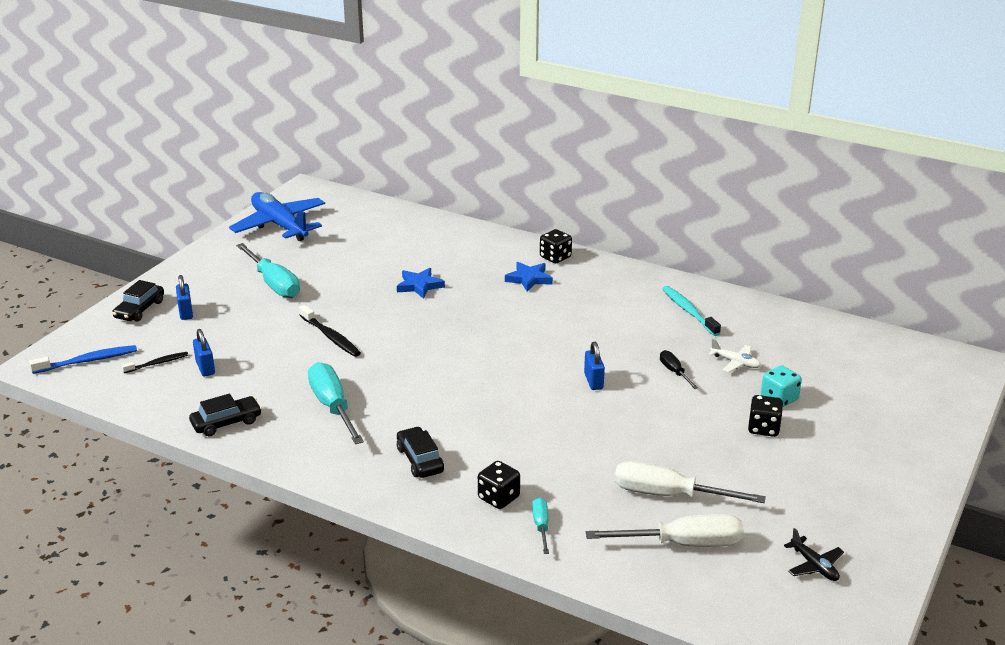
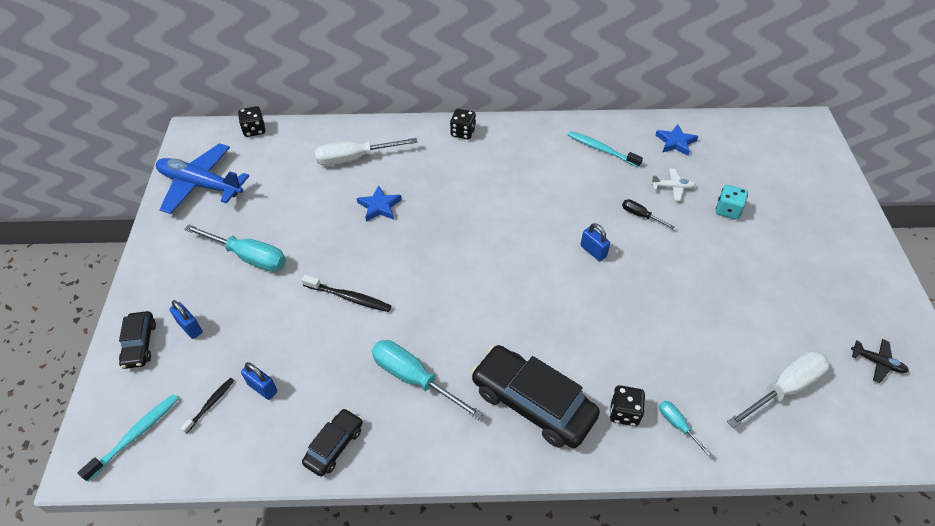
camera: 30 degrees left, 20 degrees up
blue toothbrush [29,345,137,374] -> turquoise toothbrush [78,394,179,481]
black car [397,426,444,478] -> black car [471,345,600,448], size x1.91
blue star [505,262,553,292] -> blue star moved to [655,124,698,156]
white screwdriver [615,461,766,503] -> white screwdriver moved to [315,138,418,166]
black dice [748,395,783,437] -> black dice moved to [238,106,265,137]

